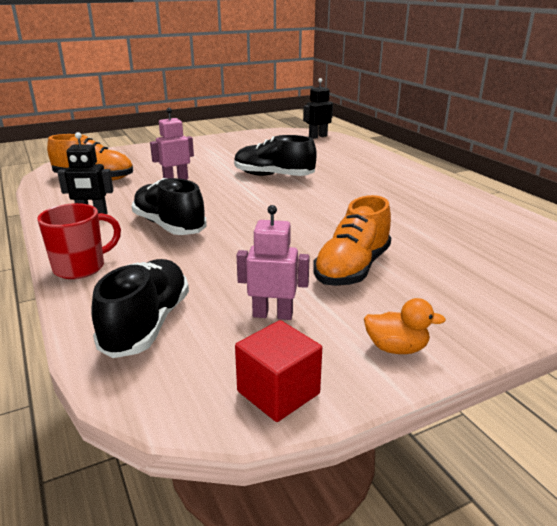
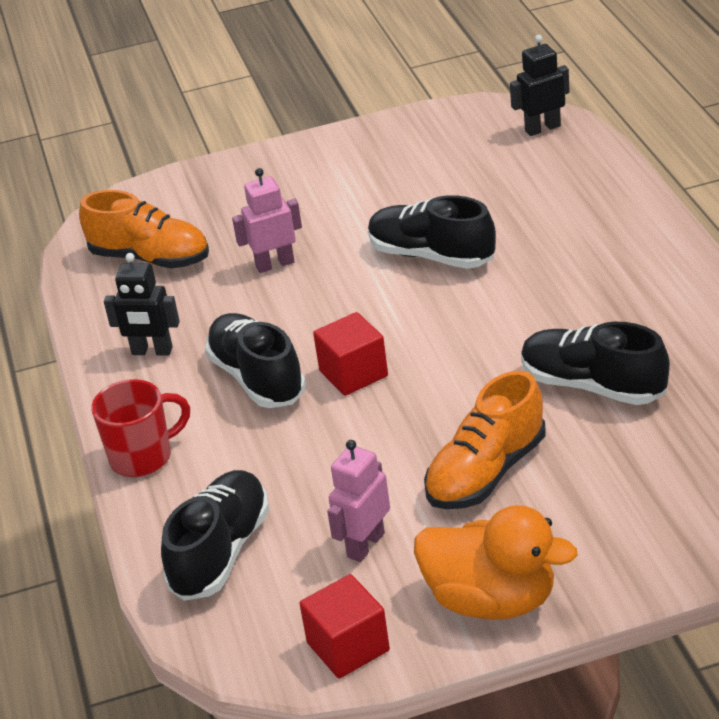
camera: 15 degrees right, 10 degrees up
pink robot [237,205,310,320] -> pink robot turned 75 degrees counterclockwise [327,440,390,562]
orange duck [364,298,446,354] -> orange duck [414,505,577,620], size x1.92
none -> red cube [313,312,388,396]
none -> black shoe [521,322,670,405]

